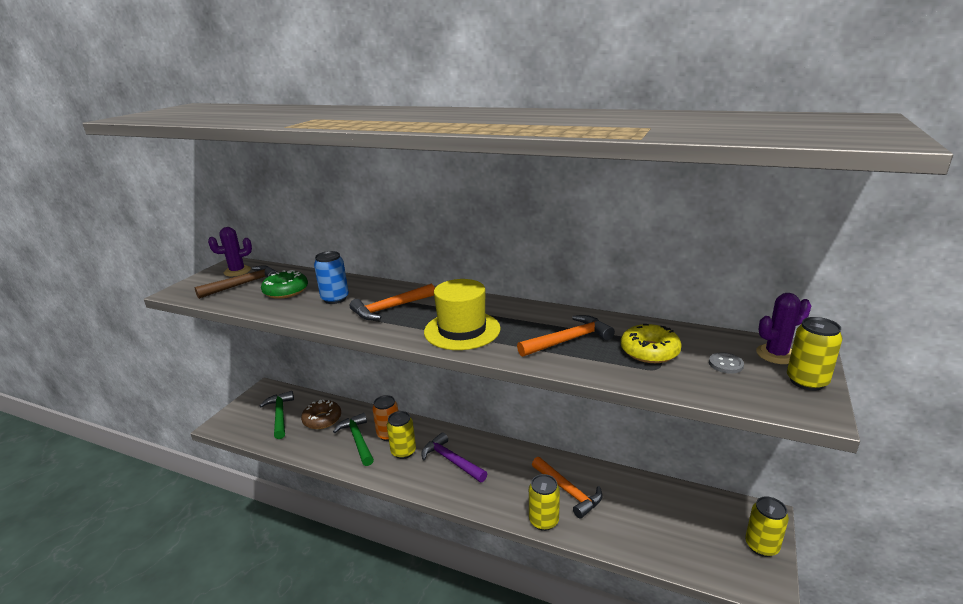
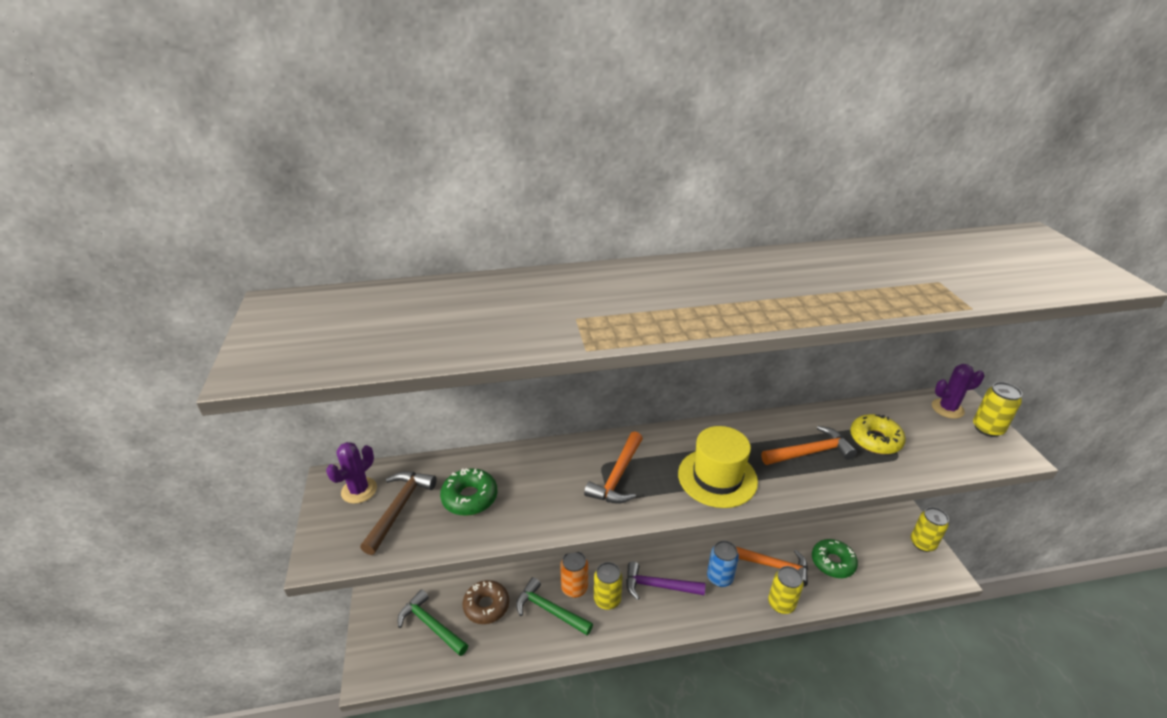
camera: 35 degrees left, 10 degrees up
blue can [314,251,349,304] -> blue can moved to [707,541,739,587]
orange hammer [517,315,615,357] -> orange hammer turned 45 degrees clockwise [761,426,857,465]
grey button [709,352,744,374] -> none
purple cactus [756,293,811,364] -> purple cactus turned 45 degrees clockwise [932,364,984,419]
none -> green donut [812,539,858,578]

